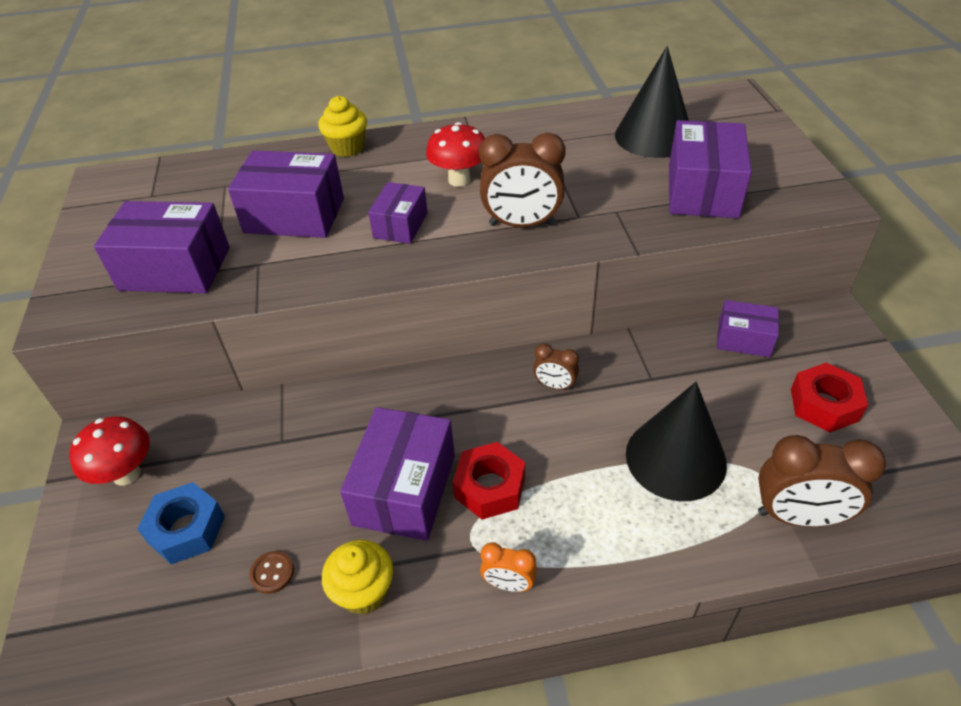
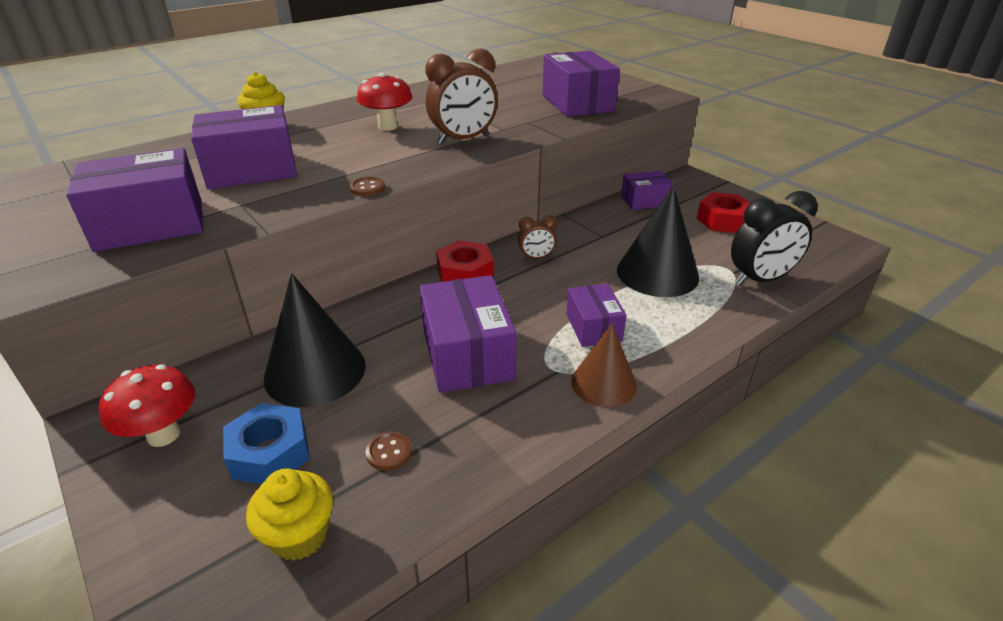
camera: 30 degrees left, 10 degrees down
yellow cupcake [322,540,393,615] -> yellow cupcake moved to [246,468,333,561]
purple box [368,182,428,244] -> purple box moved to [566,284,627,347]
red nut [453,442,525,520] -> red nut moved to [436,240,494,282]
orange clock [480,542,537,592] -> brown cone [571,323,637,407]
black cone [615,46,689,158] -> black cone moved to [264,273,366,407]
brown clock [758,435,886,527] -> black clock [731,191,818,286]
none -> brown button [350,177,385,196]

